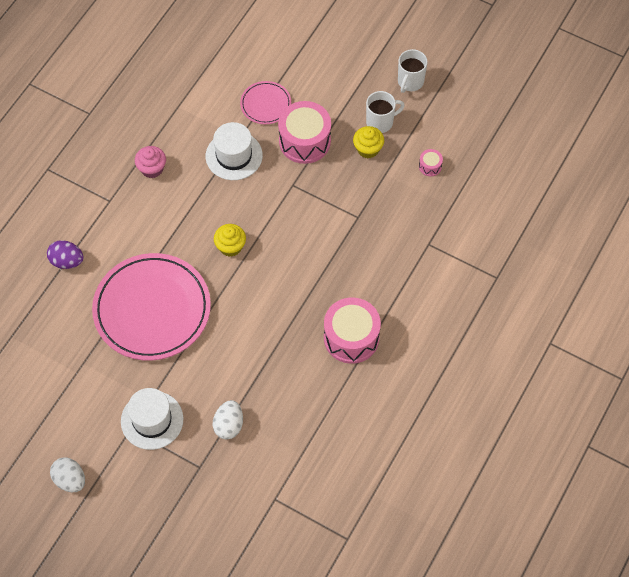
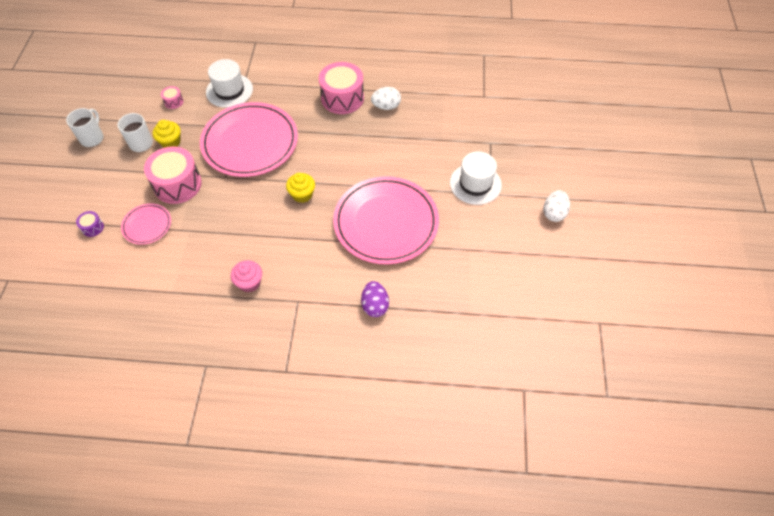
camera: 115 degrees left, 5 degrees down
white hat [206,122,263,180] -> white hat moved to [206,59,253,108]
white egg [213,400,243,439] -> white egg moved to [371,87,401,110]
white mug [398,49,428,93] -> white mug turned 75 degrees counterclockwise [66,108,104,147]
none -> purple drum [76,211,104,237]
none -> pink plate [200,102,298,177]

